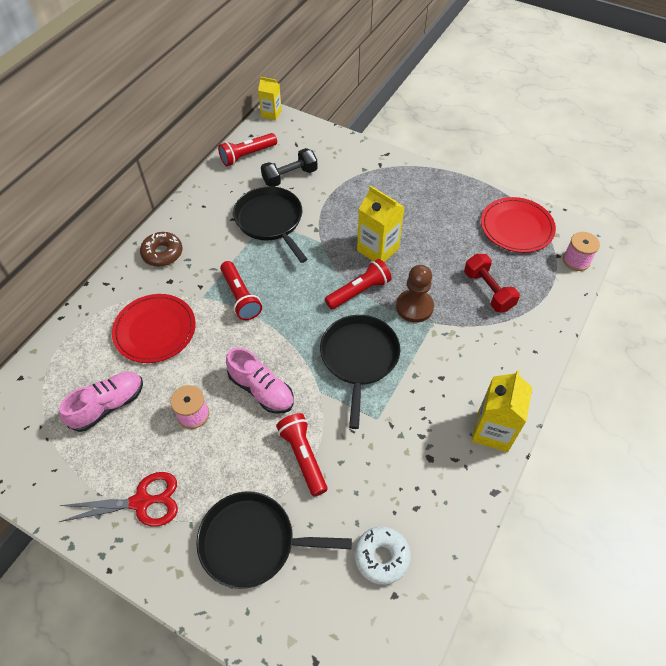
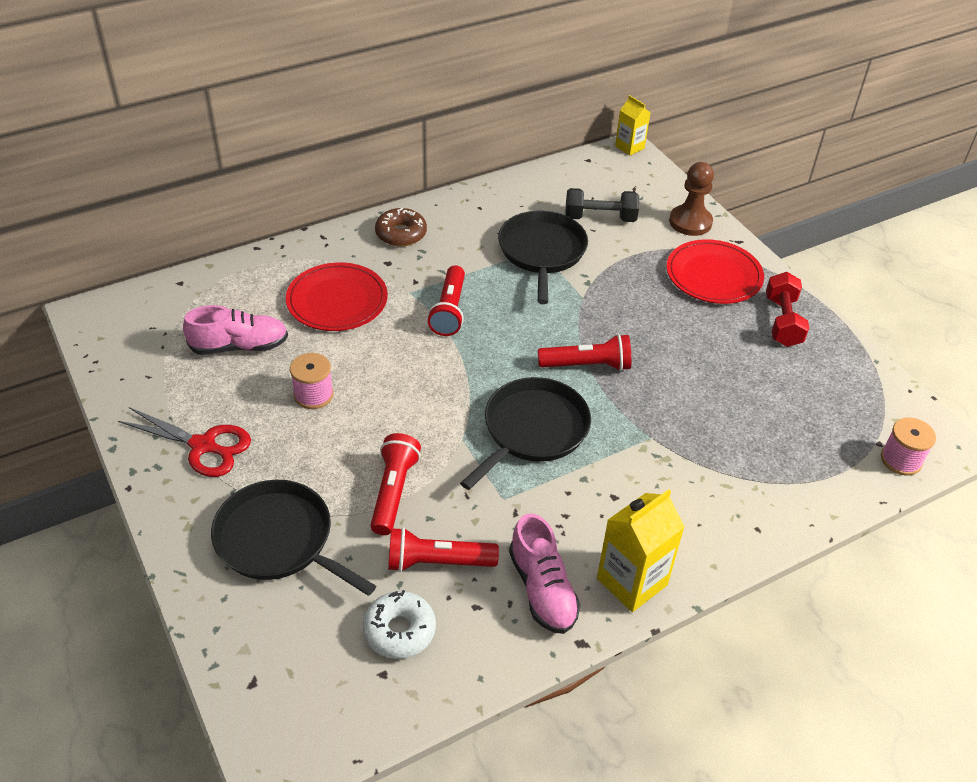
camera: 30 degrees right, 10 degrees down
red flashlight [218,133,277,166] -> red flashlight moved to [388,527,499,572]
pink shoe [226,348,294,414] -> pink shoe moved to [509,514,581,634]
yellow carton [357,186,404,262] -> none
brown pawn [396,265,434,323] -> brown pawn moved to [669,162,714,236]
red dumbbell [464,254,520,312] -> red dumbbell moved to [766,272,809,347]
red plate [481,197,556,253] -> red plate moved to [666,239,764,304]

